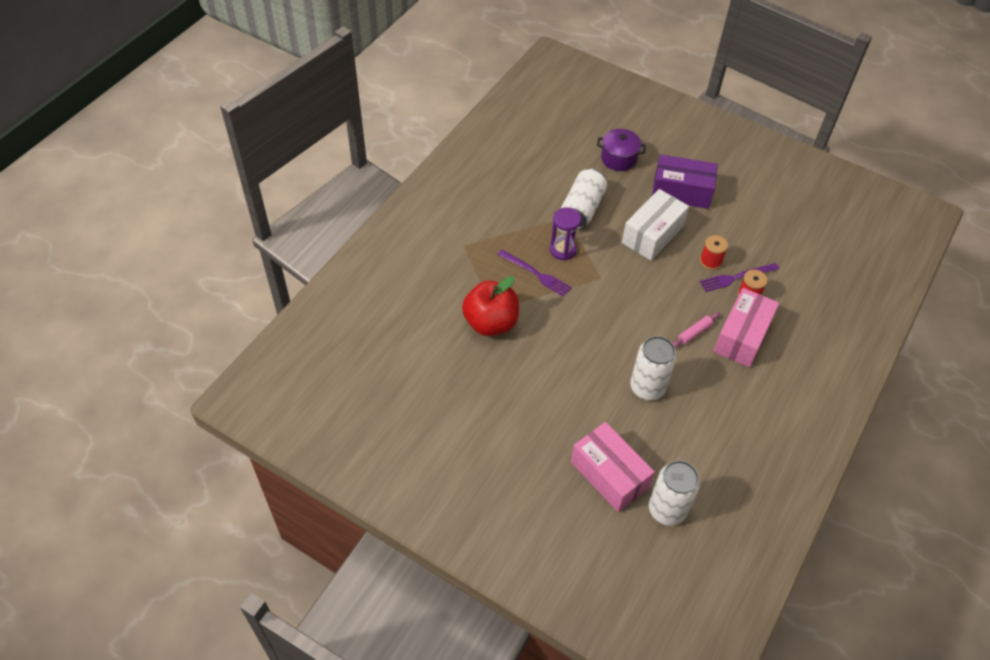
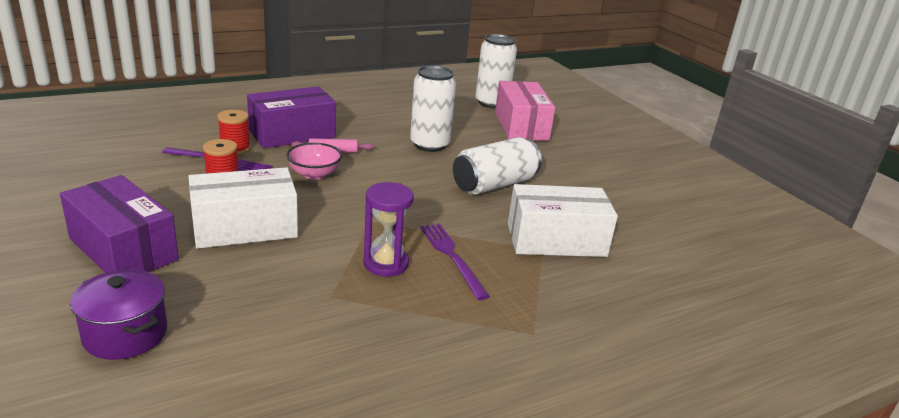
camera: 150 degrees left, 25 degrees down
red apple [462,276,519,336] -> white box [508,184,618,257]
white can [561,169,607,229] -> white can moved to [453,137,542,195]
pink box [713,288,779,368] -> purple box [247,86,336,148]
none -> pink bowl [286,143,342,180]

